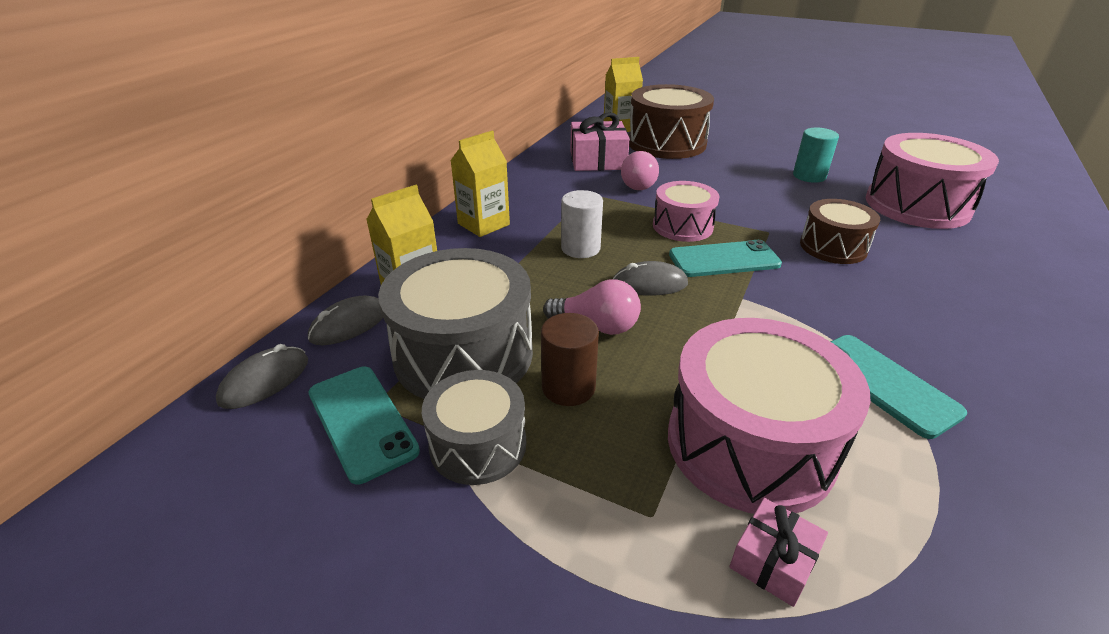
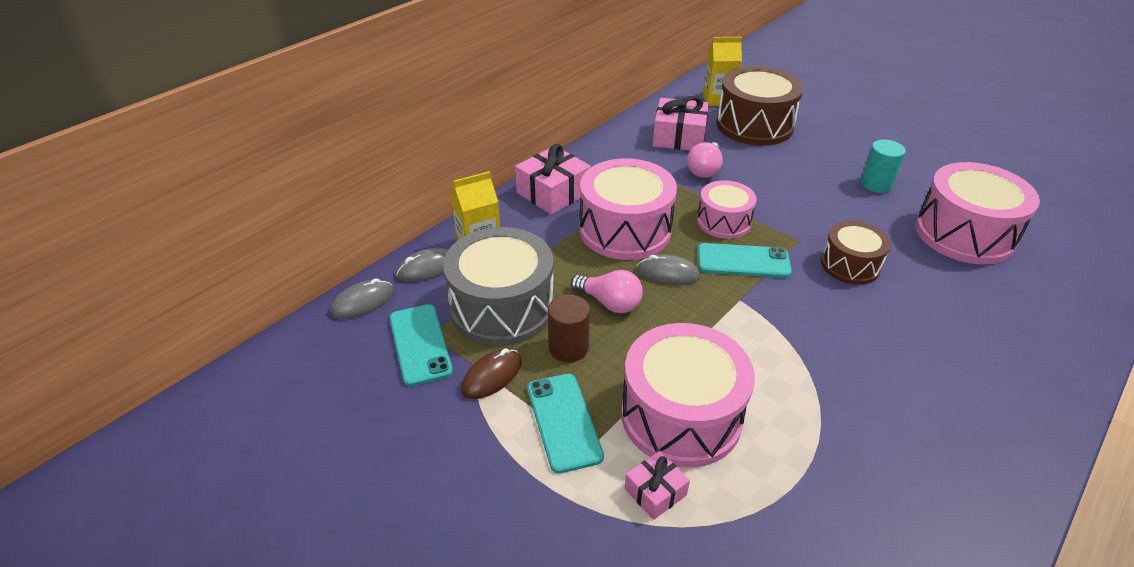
camera: 15 degrees right, 5 degrees up
grey drum [422,370,526,485] -> brown mouse [461,348,522,399]
yellow carton [450,131,510,237] -> pink gift [515,144,591,215]
white cylinder [561,190,603,258] -> pink drum [580,158,677,260]
turquoise phone [831,335,967,439] -> turquoise phone moved to [527,374,604,474]

